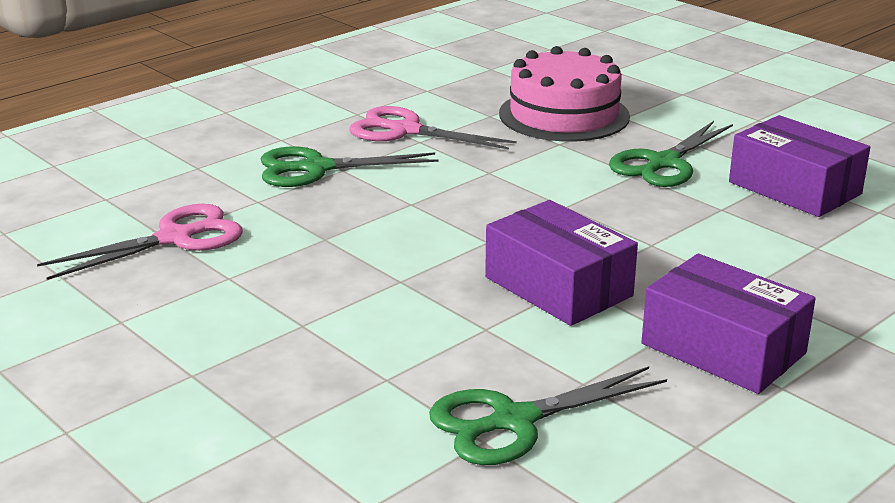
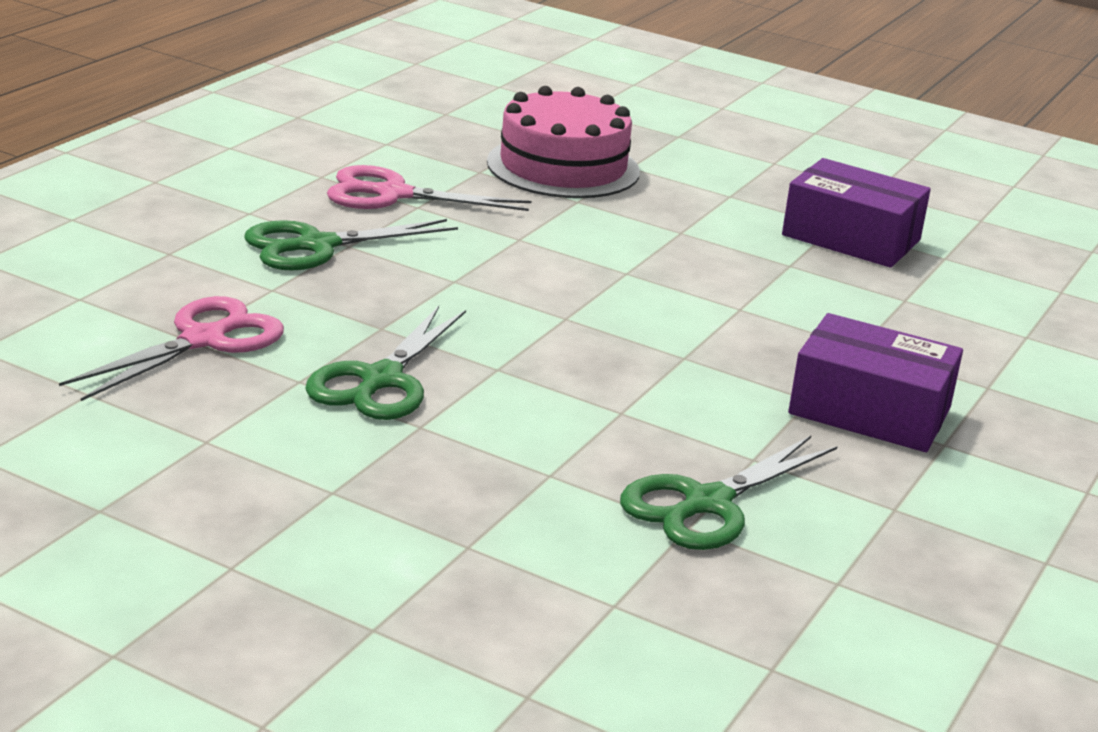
camera: 20 degrees left, 0 degrees up
purple box [485,200,638,326] -> none
green scissors [609,121,733,187] -> green scissors moved to [305,306,466,420]

